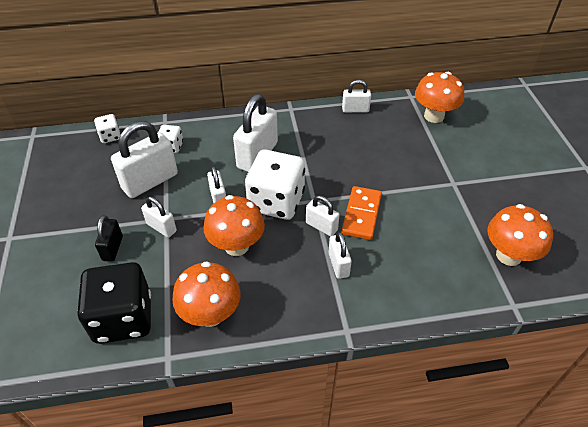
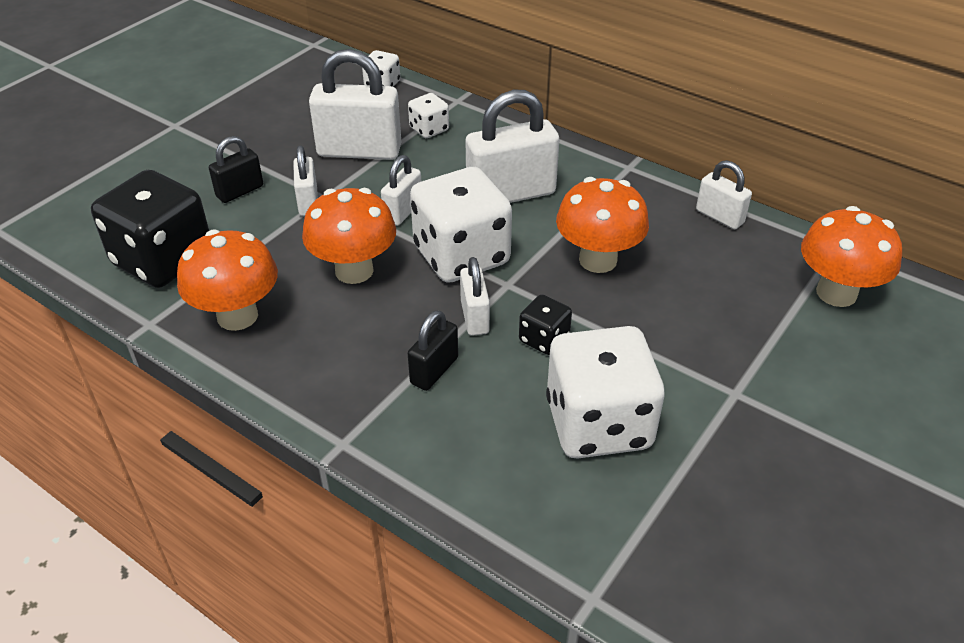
camera: 45 degrees right, 5 degrees down
white padlock [328,232,352,279] -> black padlock [408,310,458,391]
orange domino [341,186,382,240] -> black dice [519,294,572,355]
orange mushroom [488,204,553,266] -> orange mushroom moved to [556,177,649,273]
none -> white dice [546,326,665,458]

